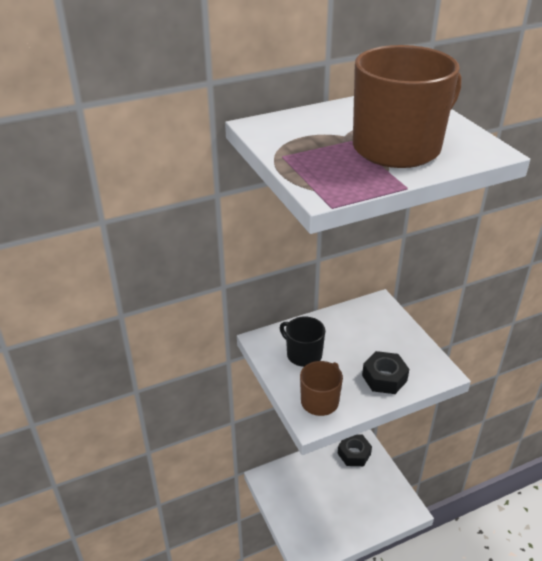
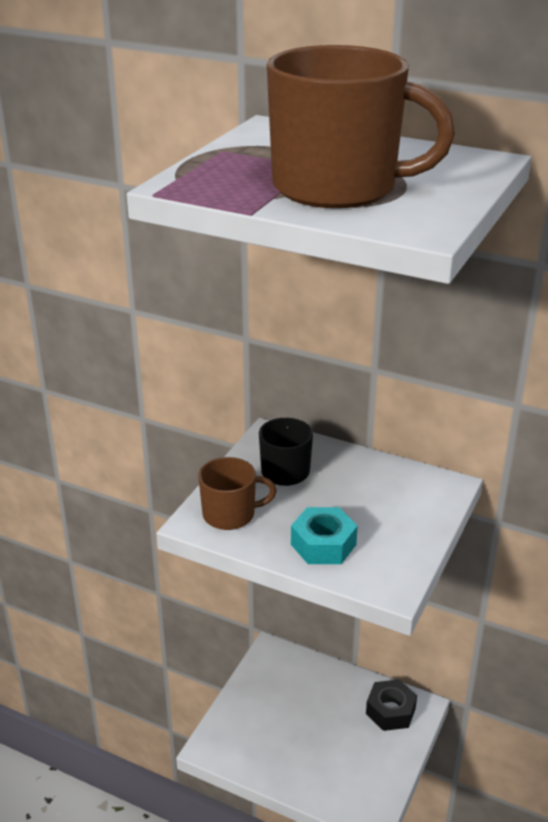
camera: 50 degrees right, 5 degrees down
black nut [362,351,409,394] -> turquoise nut [291,507,358,564]

